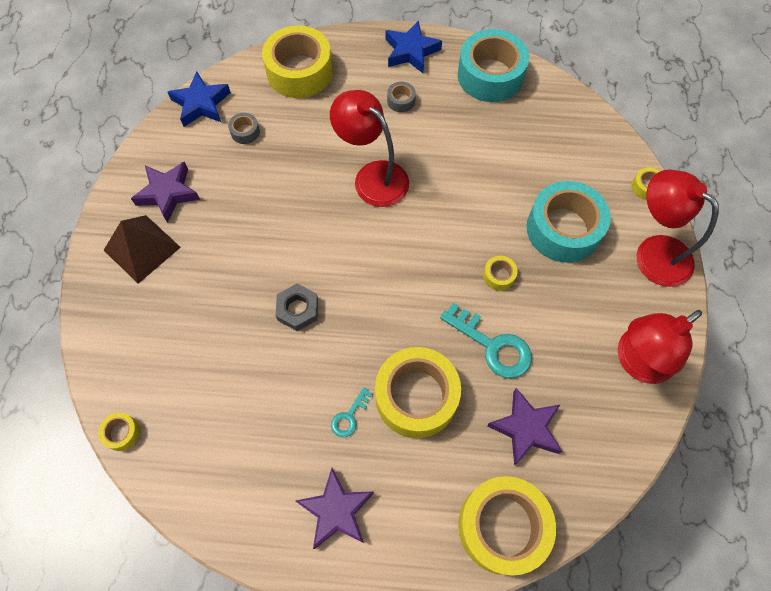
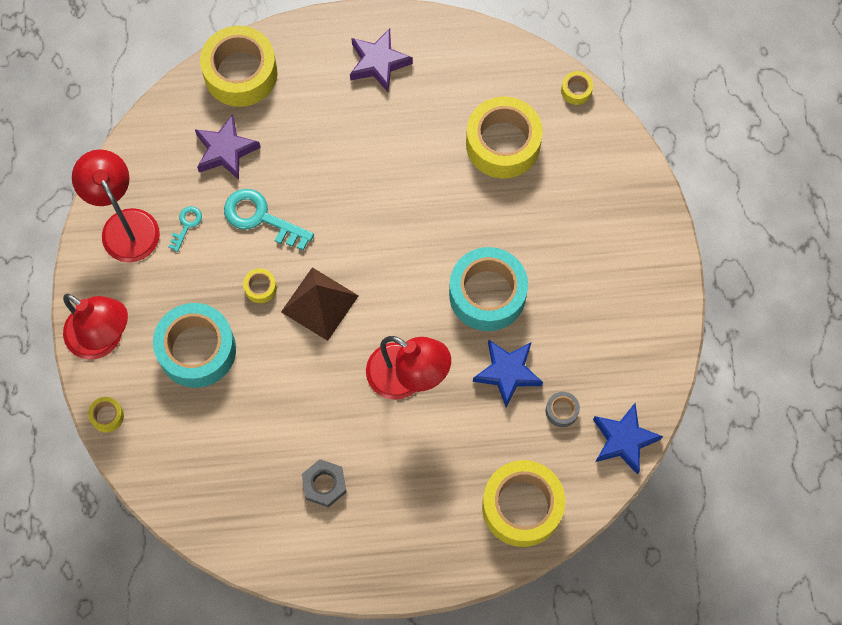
camera: 170 degrees right, 5 degrees up
brown pyramid [104,215,181,284] -> brown pyramid moved to [281,267,359,341]
purple star [131,162,200,223] -> none
grey nut [276,283,318,331] -> grey nut moved to [302,459,347,508]
turquoise key [331,387,372,437] -> turquoise key moved to [169,206,202,252]
yellow tape [375,347,461,438] -> yellow tape moved to [466,96,543,179]
blue star [386,21,442,73] -> blue star moved to [473,340,543,408]
grey tape [387,82,416,112] -> none
turquoise tape [458,29,529,102] -> turquoise tape moved to [449,247,528,331]
red lamp [618,310,702,384] -> red lamp turned 75 degrees counterclockwise [72,149,160,263]

